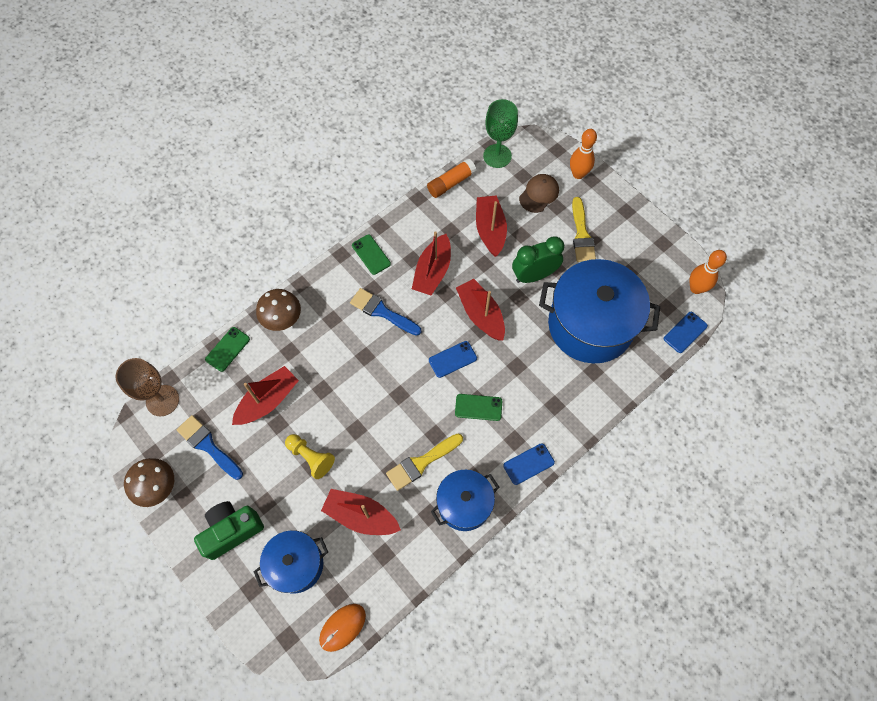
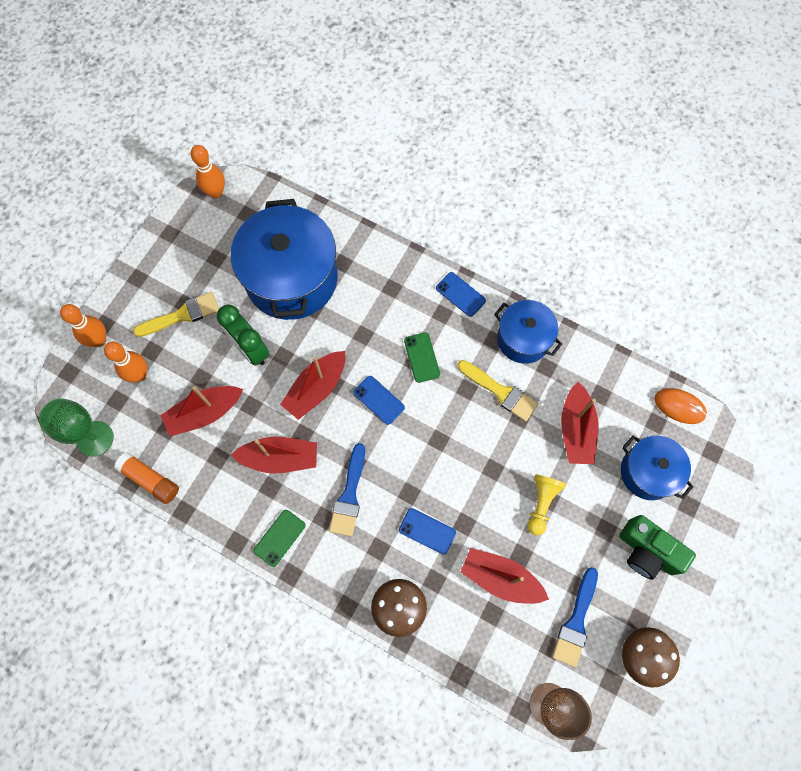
camera: 110 degrees left, 5 degrees up
green phone [205,327,250,372] -> none
brown cap [519,174,559,213] -> orange bowling pin [104,342,147,382]
blue phone [664,312,708,353] -> blue phone moved to [399,508,456,555]

